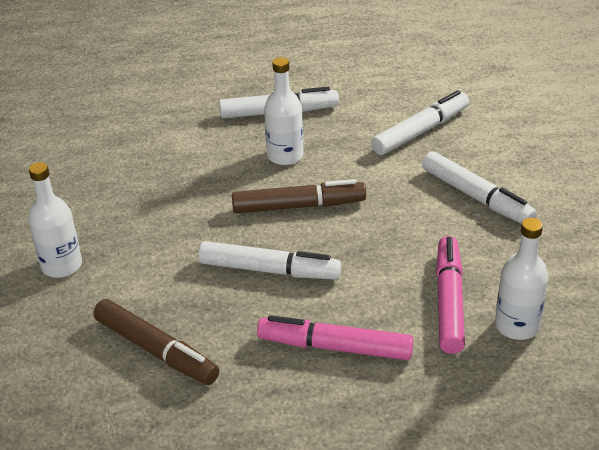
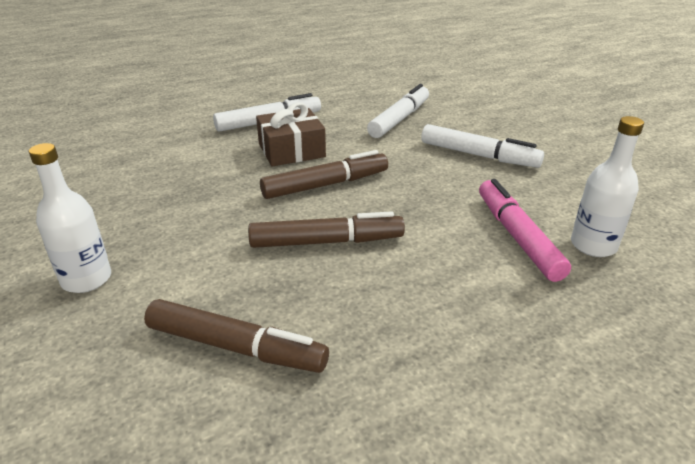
camera: 20 degrees left, 5 degrees down
white marker [198,241,342,280] -> brown marker [248,211,405,248]
pink marker [257,315,414,360] -> none
white bottle [264,57,304,165] -> brown gift [256,102,326,166]

